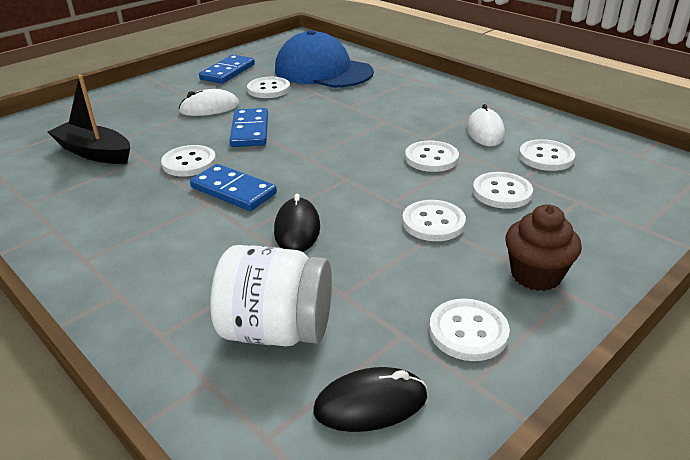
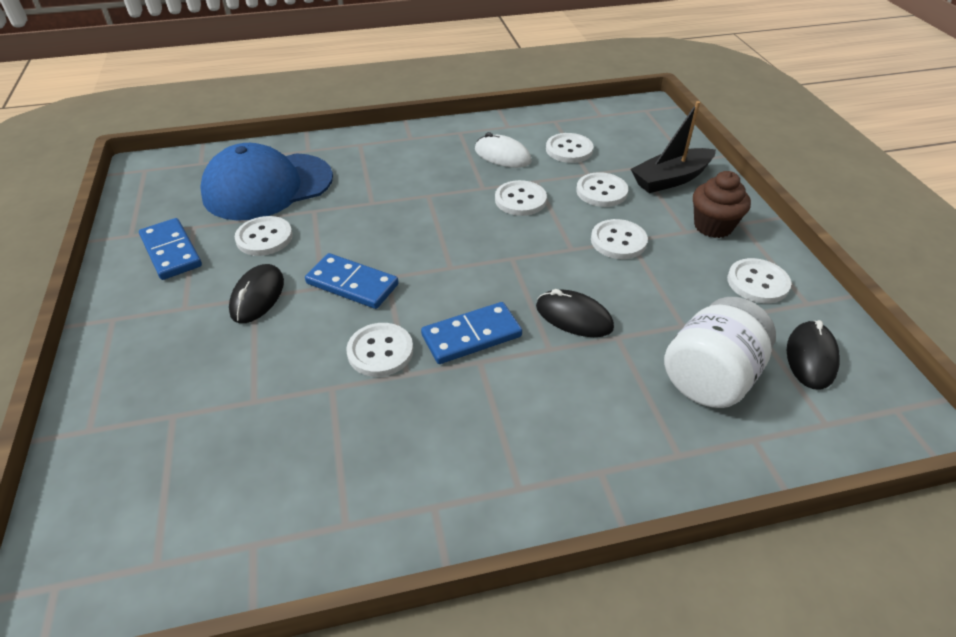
camera: 60 degrees left, 10 degrees up
black boat [48,75,130,164] -> black boat moved to [631,101,716,193]
white mouse [179,89,239,116] -> black mouse [229,264,284,323]

